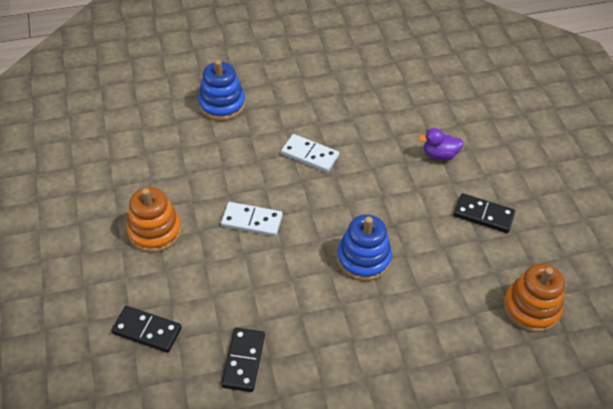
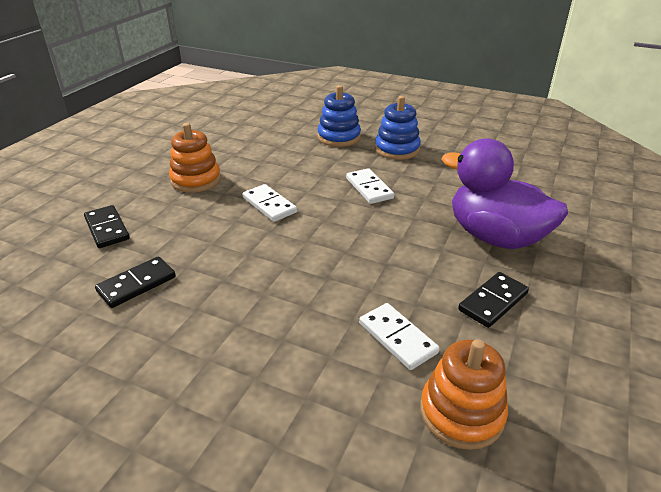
camera: 40 degrees right, 15 degrees down
blue stacking toy [337,214,392,281] -> blue stacking toy moved to [375,96,421,160]
purple duck [418,128,464,160] -> purple duck [441,139,568,249], size x2.40
black domino [454,193,515,233] -> black domino turned 75 degrees clockwise [458,272,529,328]
none -> white domino [359,303,440,370]

